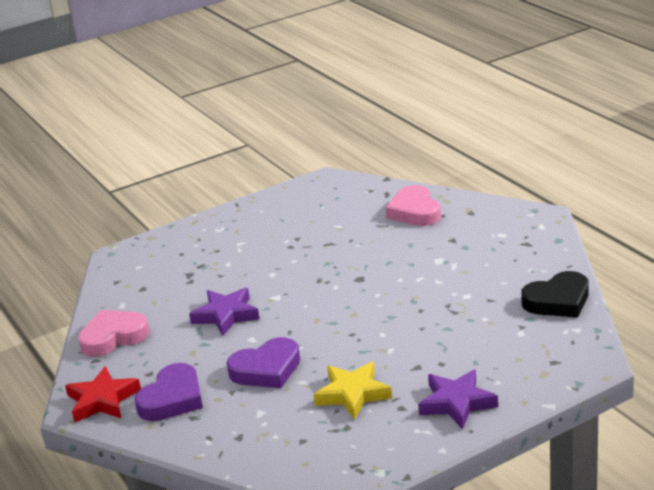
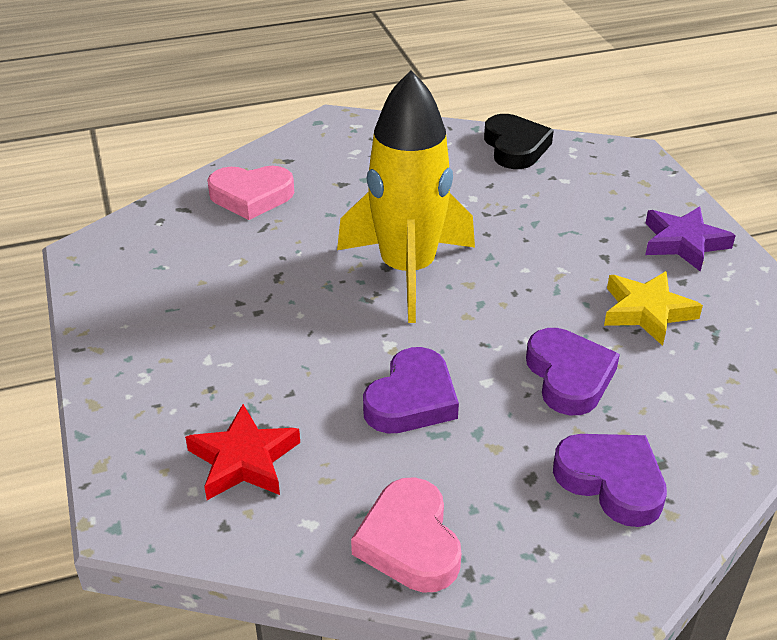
camera: 80 degrees left, 10 degrees up
red star [65,366,141,422] -> red star moved to [185,404,300,500]
purple star [189,288,260,336] -> purple heart [363,347,459,433]
none -> yellow rocket [337,70,475,323]

